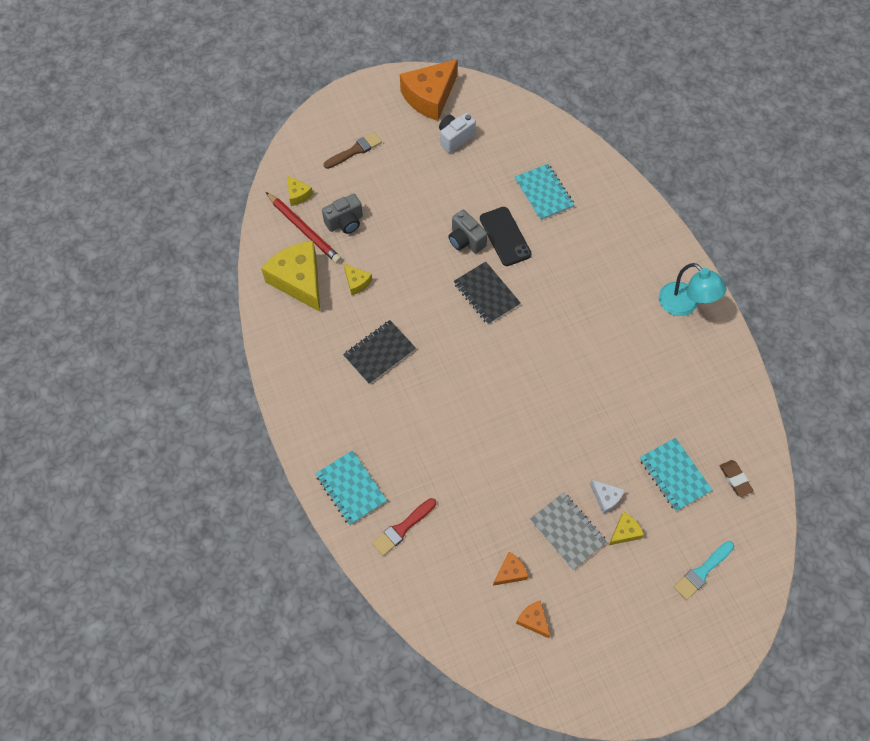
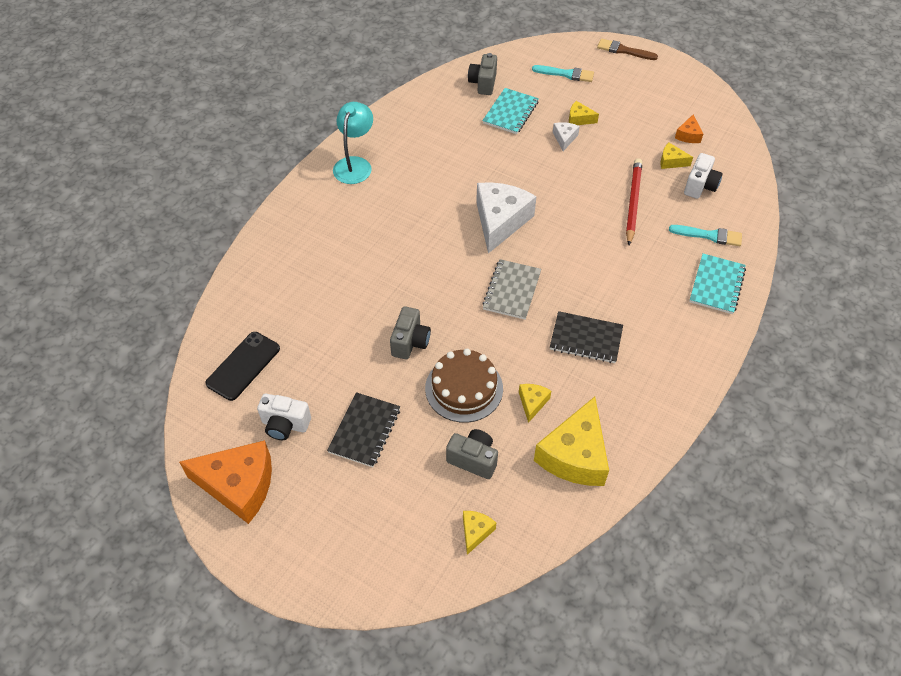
camera: 125 degrees left, 10 degrees down
red pencil [266,192,342,263] -> red pencil moved to [626,158,642,245]
brown brush [324,132,382,169] -> brown brush moved to [597,39,658,60]
red brush [372,498,436,556] -> turquoise brush [669,225,742,246]
black notebook [454,262,521,324] -> black notebook moved to [327,392,400,467]
black phone [480,207,532,266] -> black phone moved to [205,332,280,401]
orange cheese [493,552,528,586] -> yellow cheese [661,143,693,169]
turquoise notebook [515,164,574,220] -> none
grey notebook [530,492,607,570] -> grey notebook moved to [482,259,541,320]
brown eraser [720,460,754,497] -> grey camera [468,53,497,95]
none -> brown cake [425,349,503,423]
none -> white cheese [476,182,537,253]
none -> white camera [684,153,723,199]

